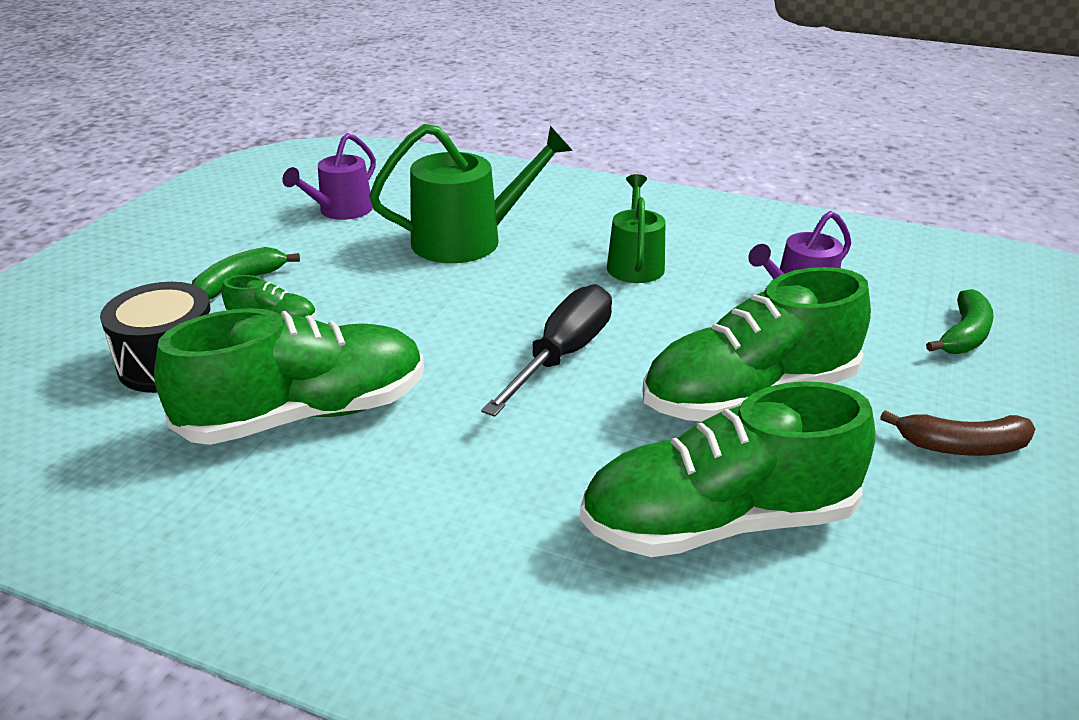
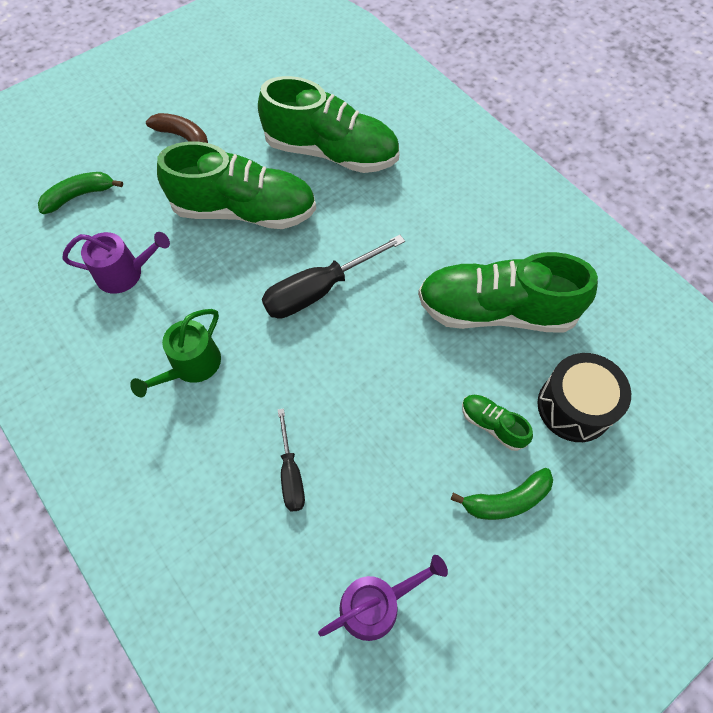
camera: 150 degrees left, 30 degrees up
green watering can [369,124,573,263] -> black screwdriver [278,408,305,512]

